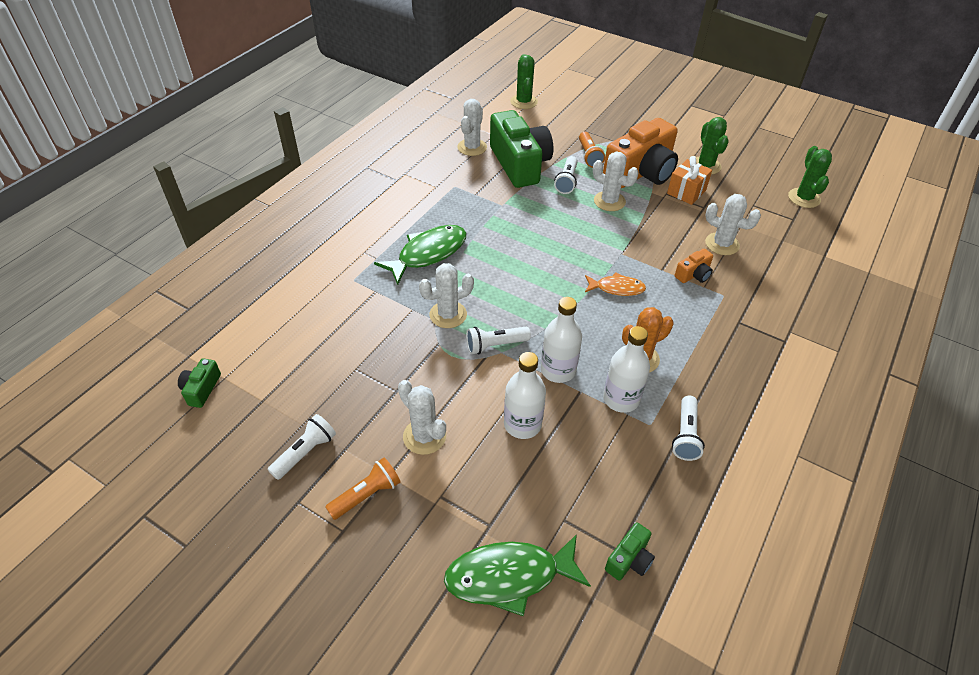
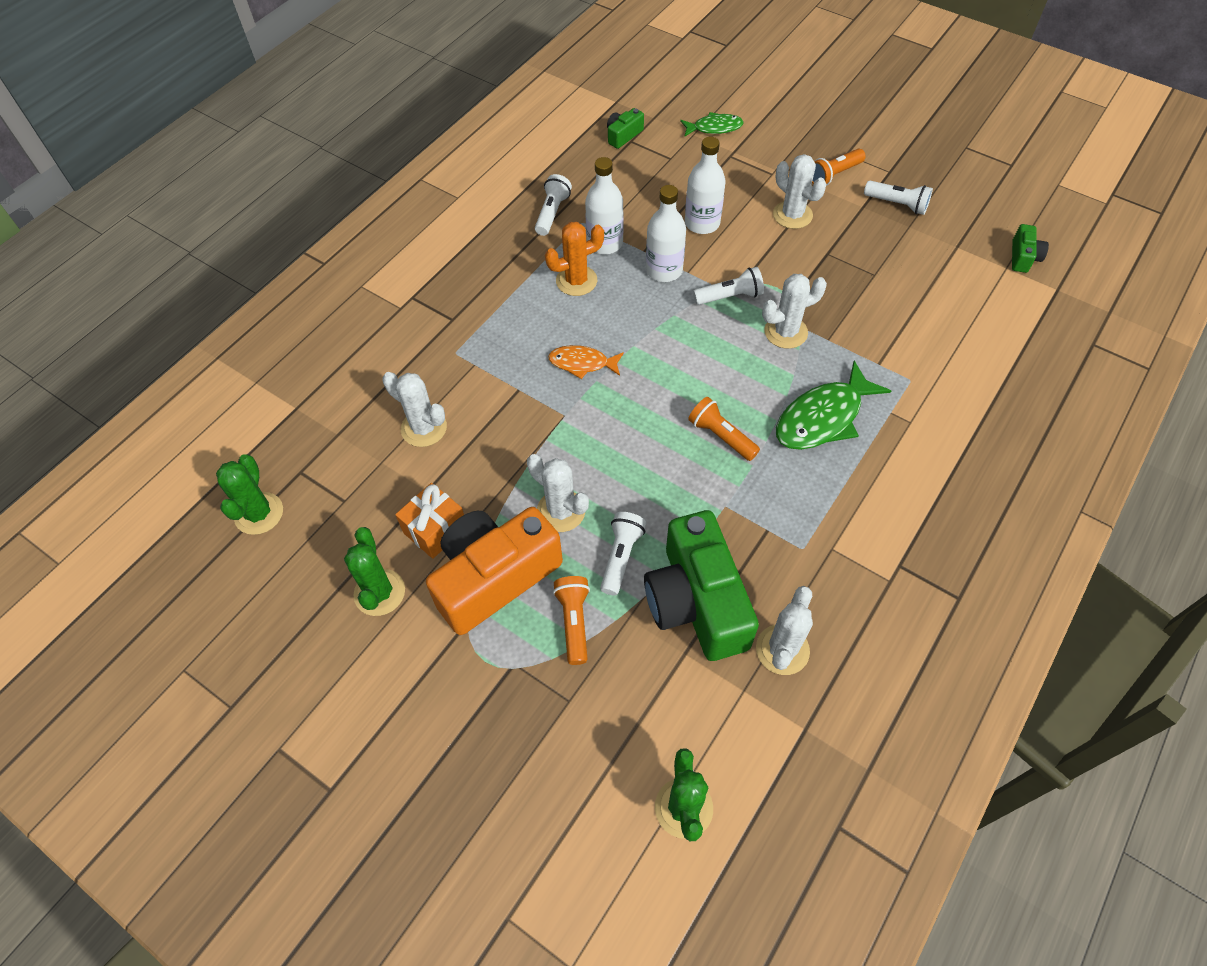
camera: 175 degrees left, 10 degrees up
white flashlight [268,414,336,480] -> white flashlight turned 105 degrees counterclockwise [864,181,933,215]
green fish [444,534,591,616] -> green fish [680,112,744,137], size x0.59
orange camera [675,249,713,283] -> none
none -> orange flashlight [688,397,760,461]

